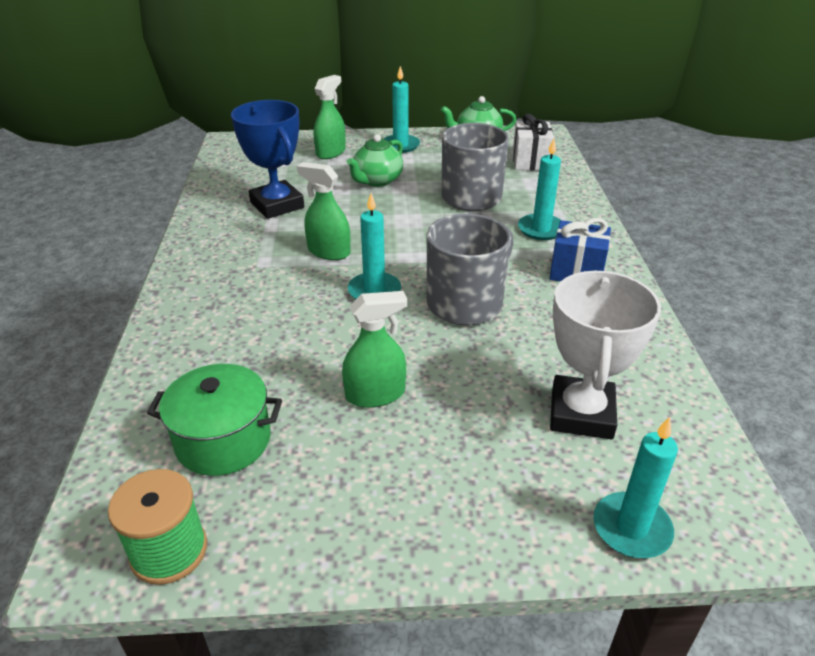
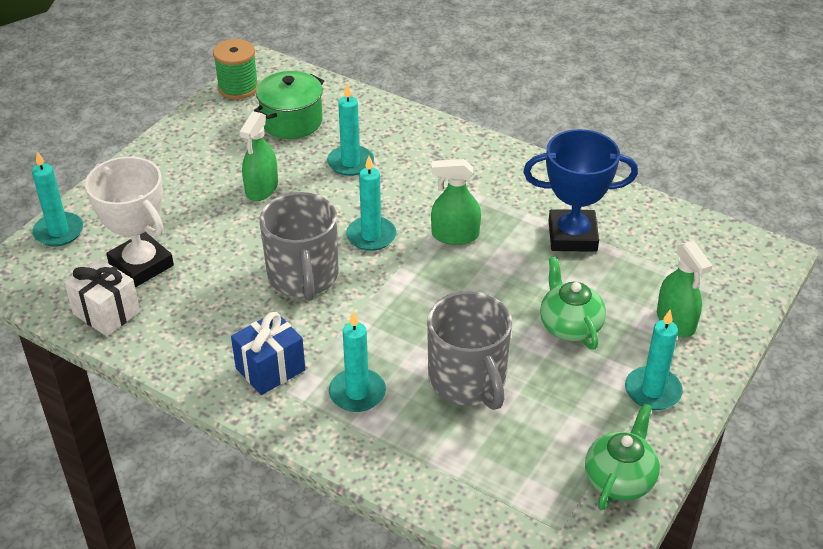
camera: 125 degrees right, 5 degrees up
green spray bottle [297,162,351,260] -> green spray bottle turned 150 degrees counterclockwise [431,159,481,245]
white gift [513,114,554,171] -> white gift moved to [64,258,140,336]
none -> turquoise candle [327,84,374,176]

